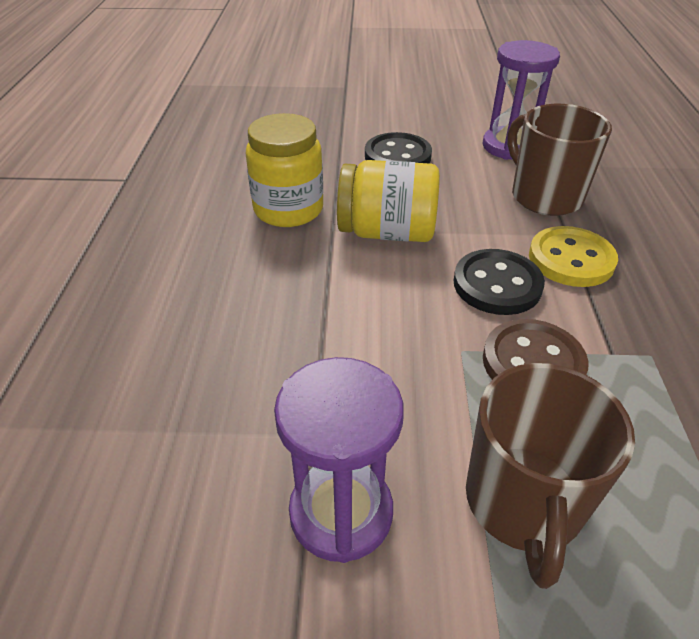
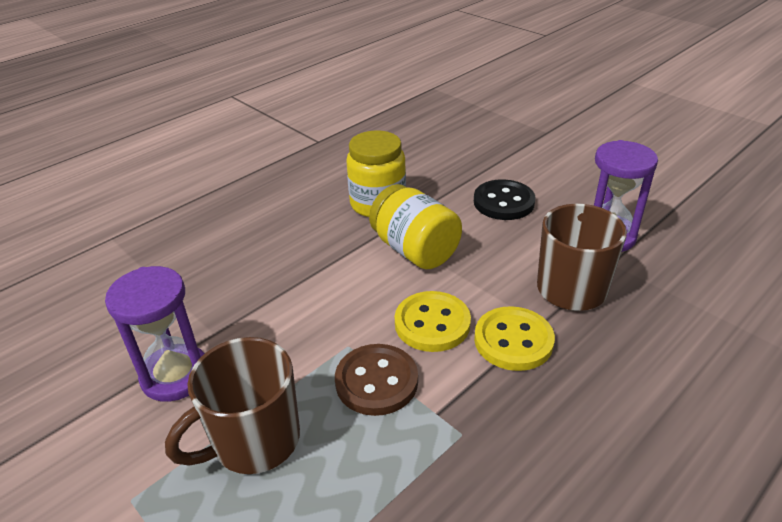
camera: 45 degrees right, 5 degrees down
black button [454,249,545,315] -> yellow button [395,291,471,352]

